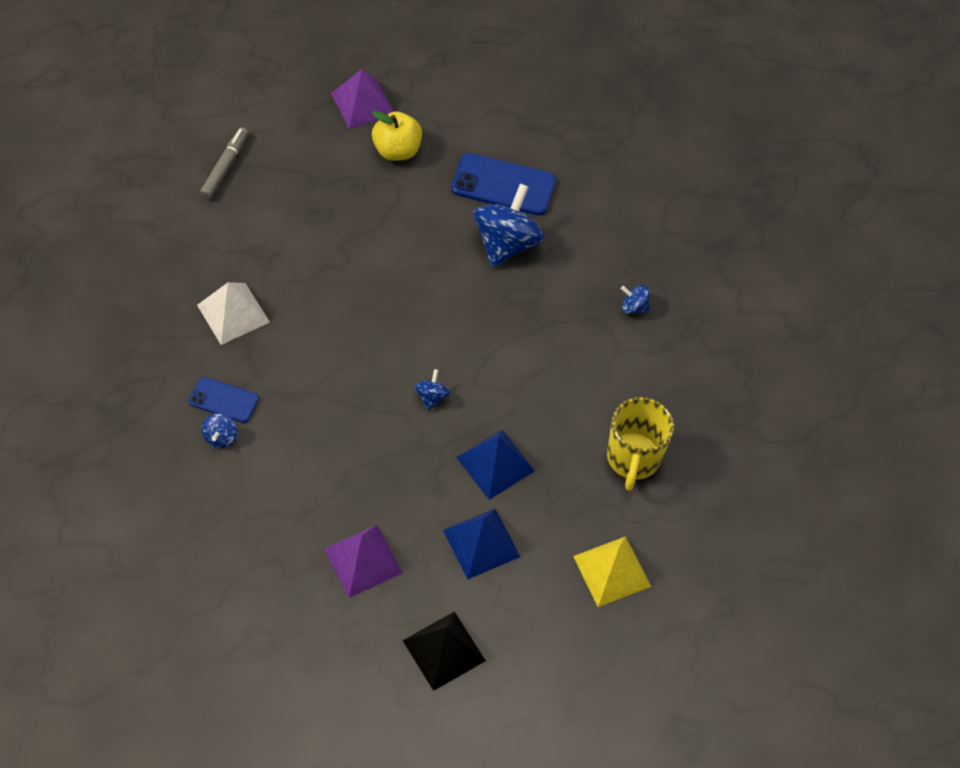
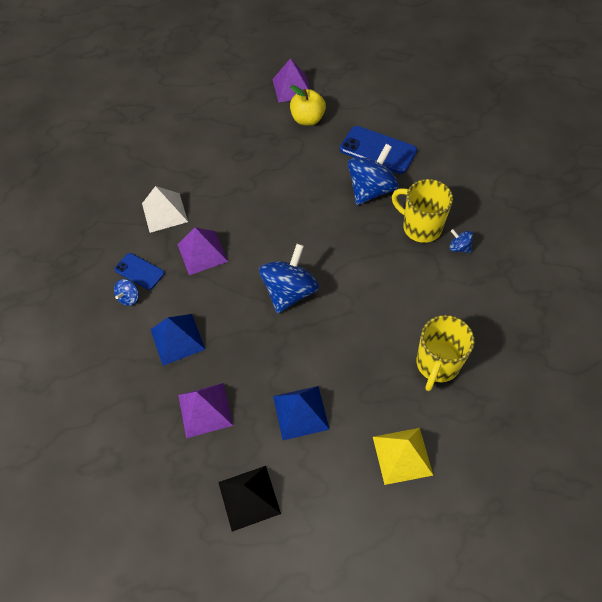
camera: 20 degrees right, 0 degrees up
grey marker [200,127,249,199] -> none
blue spinning top [414,369,450,411] -> blue spinning top [259,244,319,314], size x2.19
blue pyramid [456,430,535,500] -> blue pyramid moved to [150,314,205,366]
none -> purple pyramid [177,227,228,275]
none -> yellow mug [392,179,453,243]

